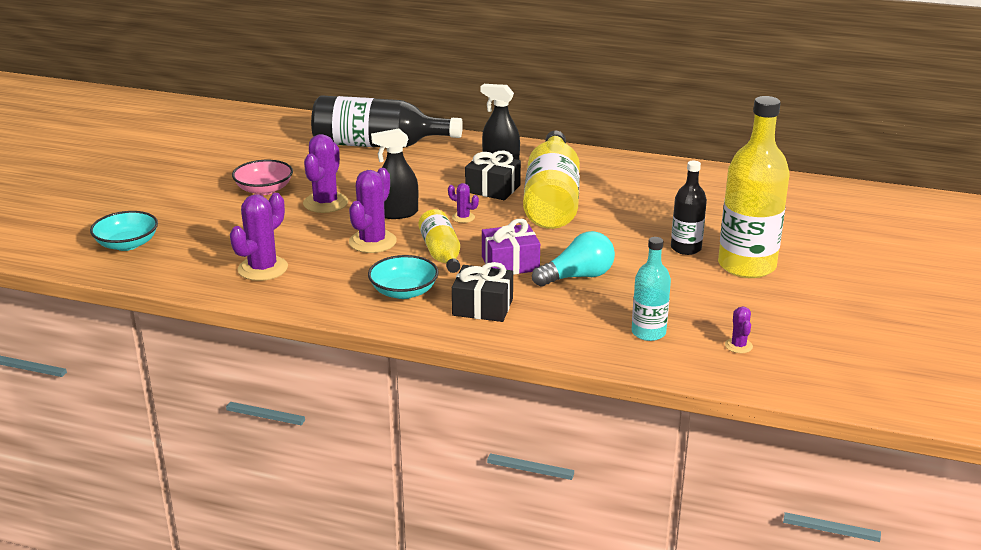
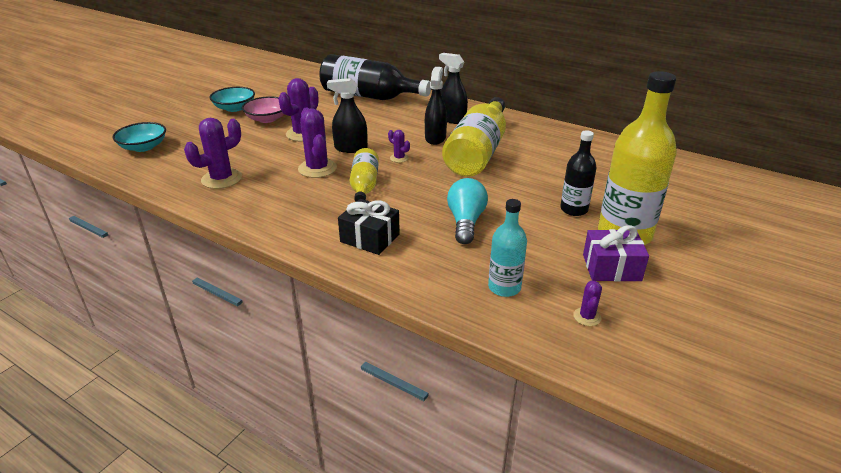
camera: 15 degrees right, 5 degrees up
purple cactus [349,168,397,253] -> purple cactus turned 60 degrees counterclockwise [298,107,337,178]
turquoise bowl [368,255,439,299] -> turquoise bowl moved to [209,87,255,112]
black gift [465,151,521,200] -> black spray bottle [425,67,447,145]
purple gift [482,219,540,275] -> purple gift moved to [583,225,649,282]
turquoise light bulb [532,231,615,287] -> turquoise light bulb turned 75 degrees counterclockwise [447,178,488,244]

